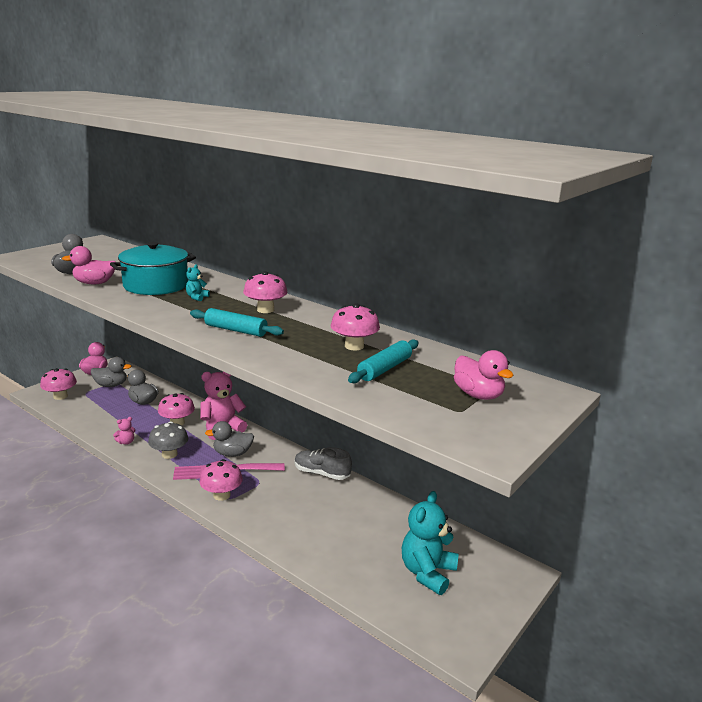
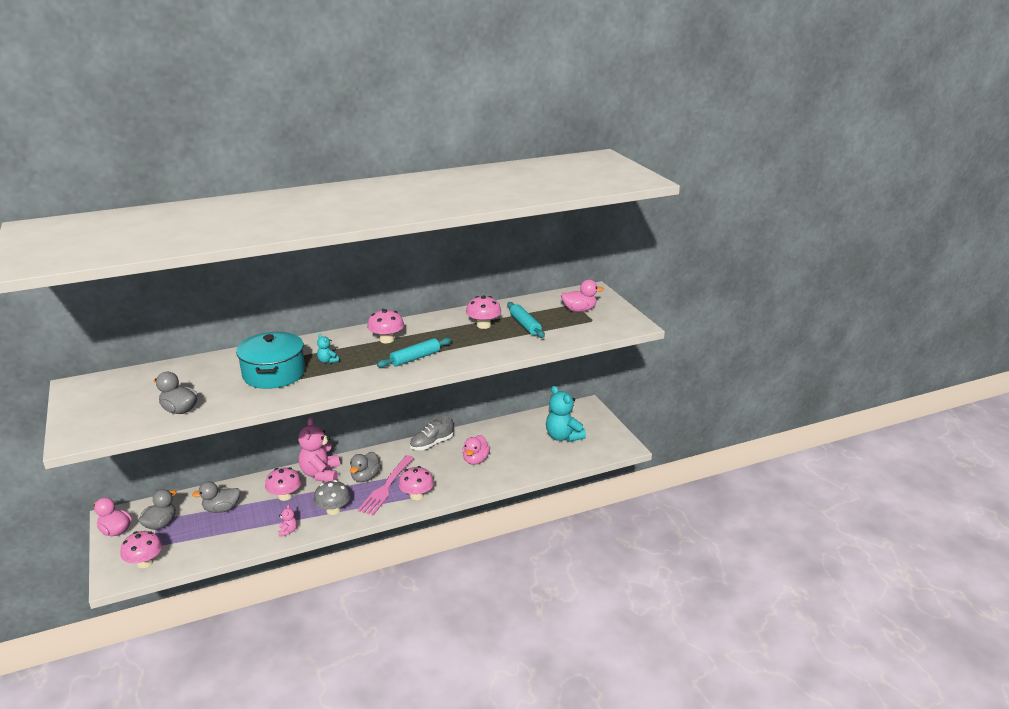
camera: 60 degrees left, 5 degrees up
pink duck [62,246,116,284] -> pink duck moved to [462,435,490,465]

